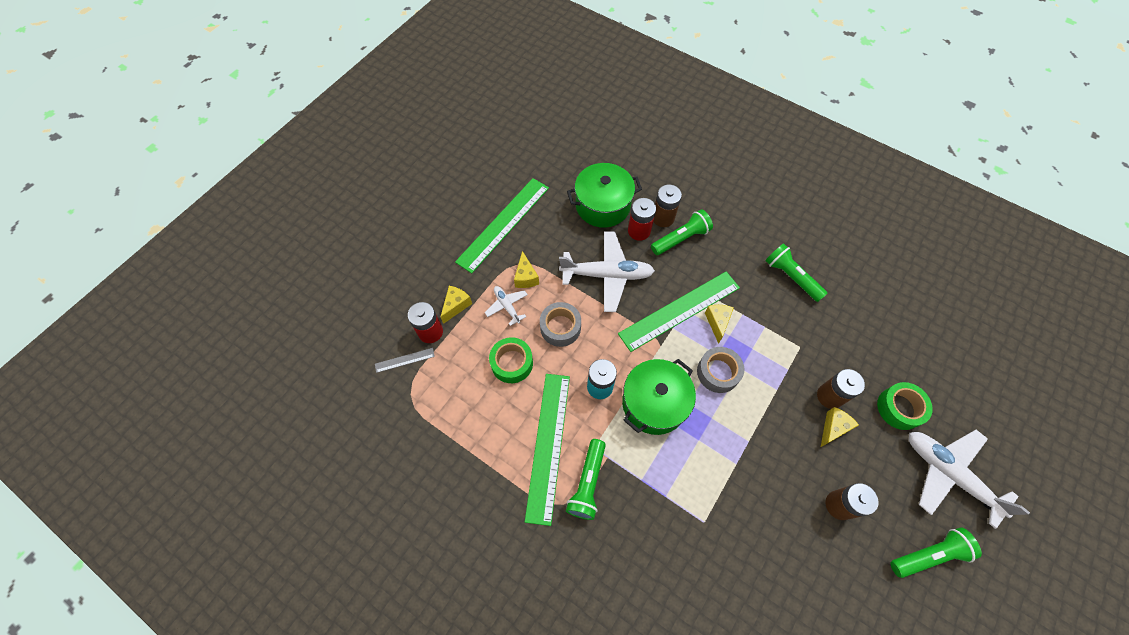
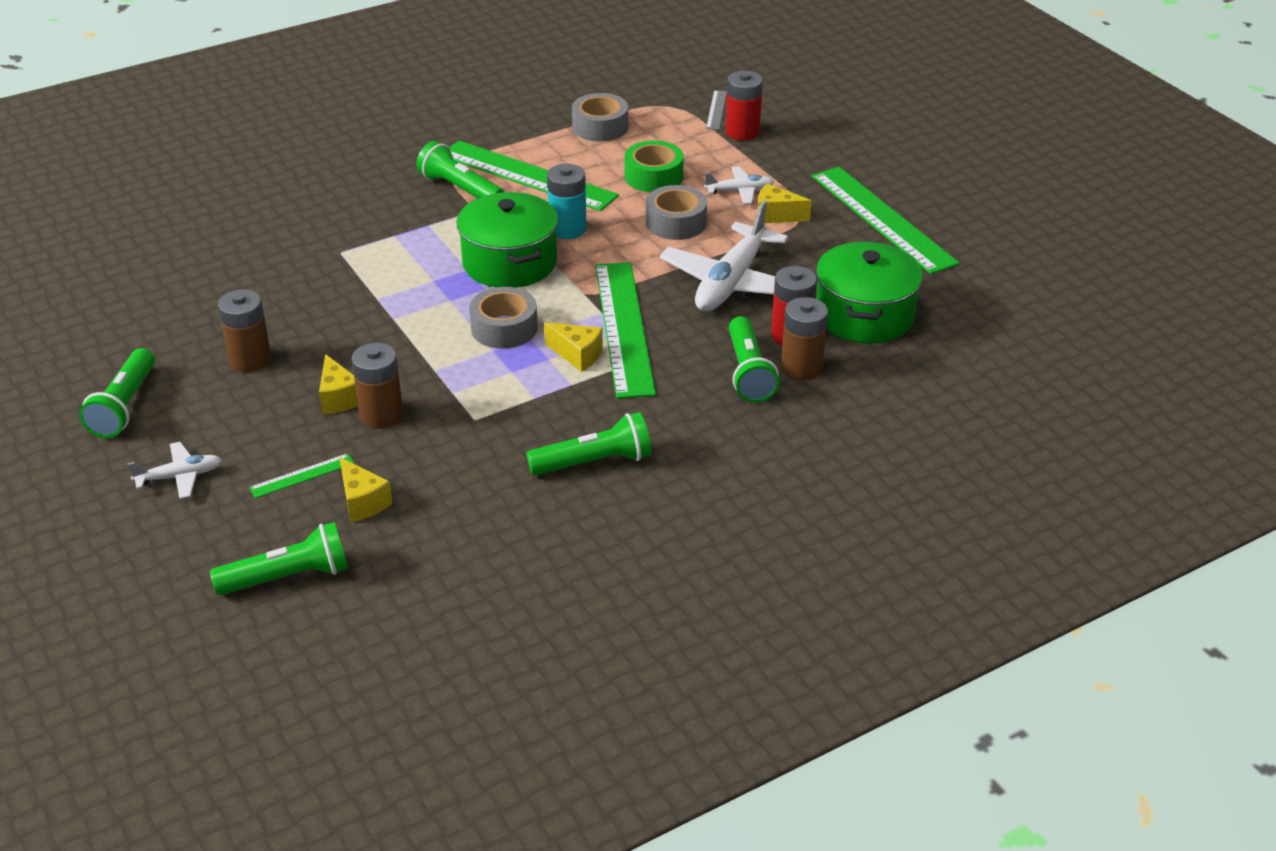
camera: 115 degrees right, 25 degrees down
yellow cheese [441,286,472,324] -> yellow cheese moved to [340,457,392,522]
green tape [877,382,933,430] -> green ruler [249,453,354,498]
white plane [909,430,1030,529] -> white plane [127,442,222,499], size x0.50
none -> green flashlight [210,522,348,595]
none -> grey tape [572,93,628,142]

